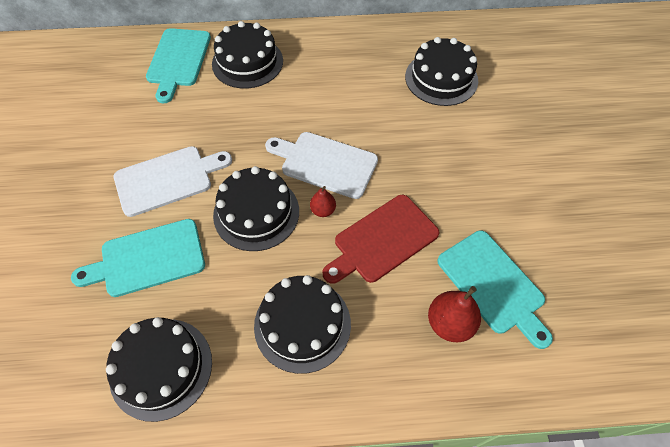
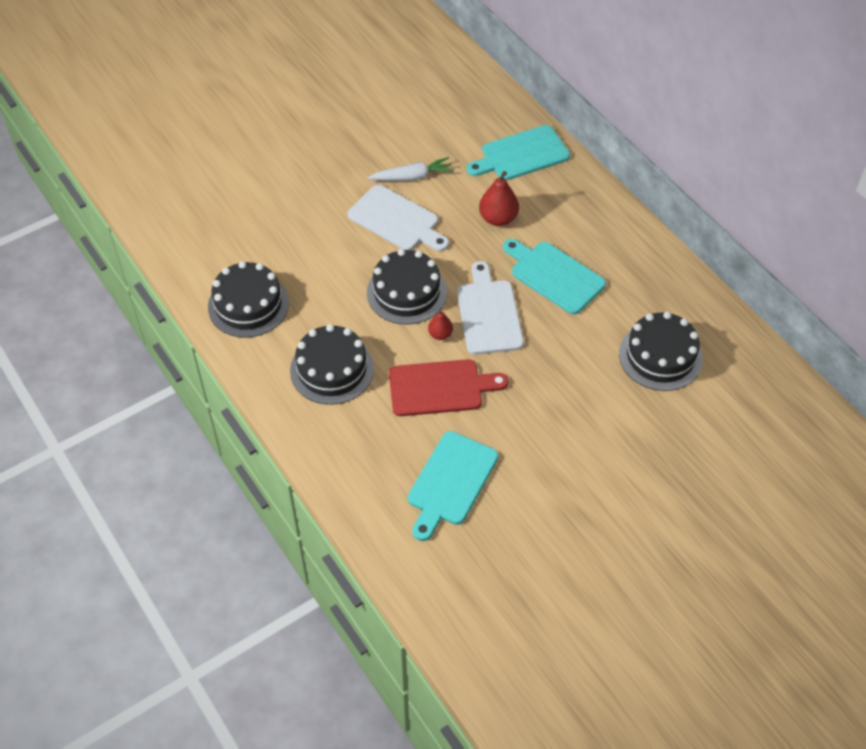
camera: 60 degrees right, 5 degrees down
turquoise cutting board [71,219,205,297] -> turquoise cutting board moved to [503,239,606,315]
black cake [212,21,283,88] -> none
red cutting board [323,195,440,284] -> red cutting board turned 150 degrees clockwise [389,359,509,416]
red pear [428,286,481,342] -> red pear moved to [479,171,519,226]
none -> white carrot [367,157,453,181]

